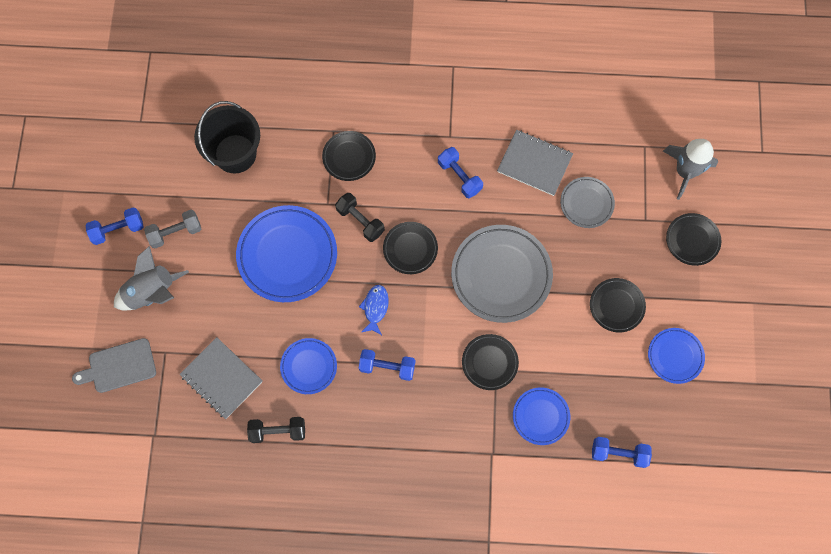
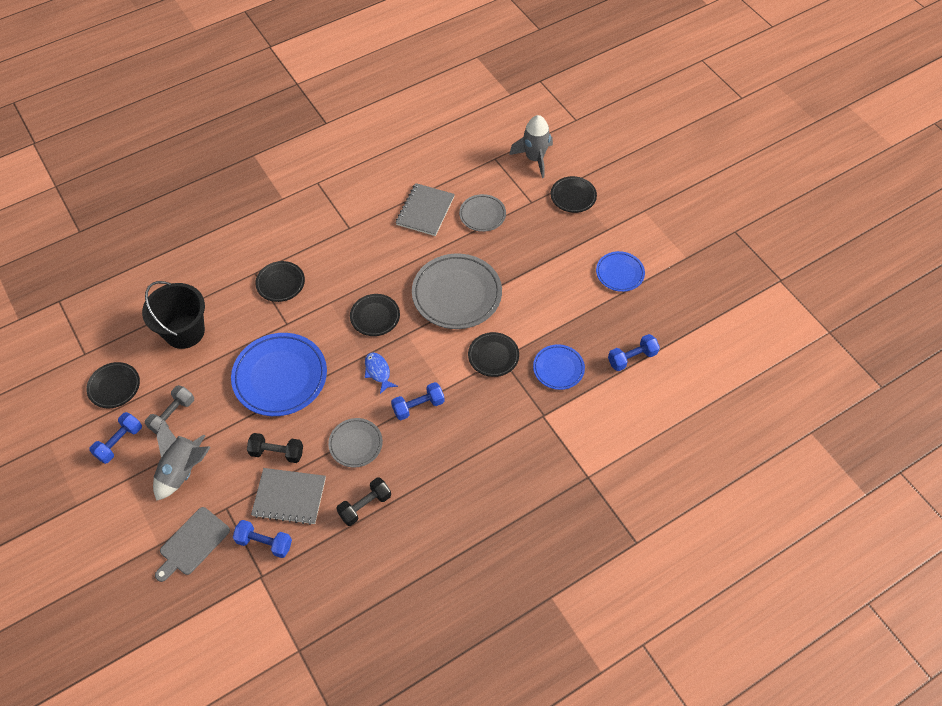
camera: 35 degrees left, 15 degrees down
blue plate [280,338,337,394] -> grey plate [328,418,383,467]
black dumbbell [335,193,385,242] -> black dumbbell moved to [247,433,303,463]
blue dumbbell [438,147,483,198] -> blue dumbbell moved to [232,520,292,558]
grey notebook [497,130,573,196] -> grey notebook turned 60 degrees counterclockwise [396,183,455,236]
black plate [590,278,646,332] -> black plate moved to [86,362,140,408]

